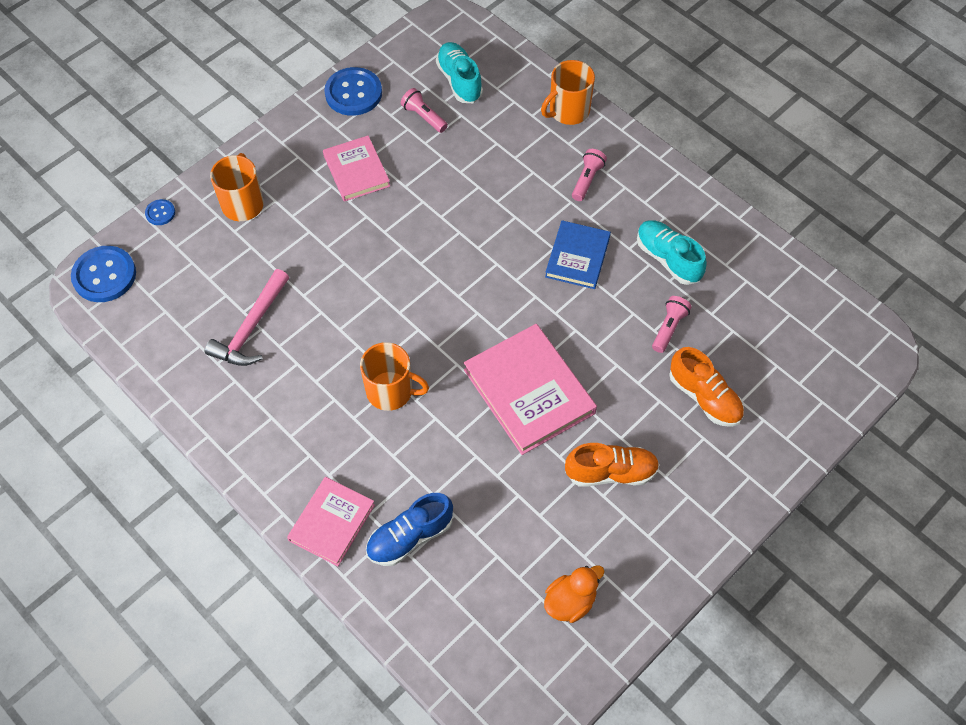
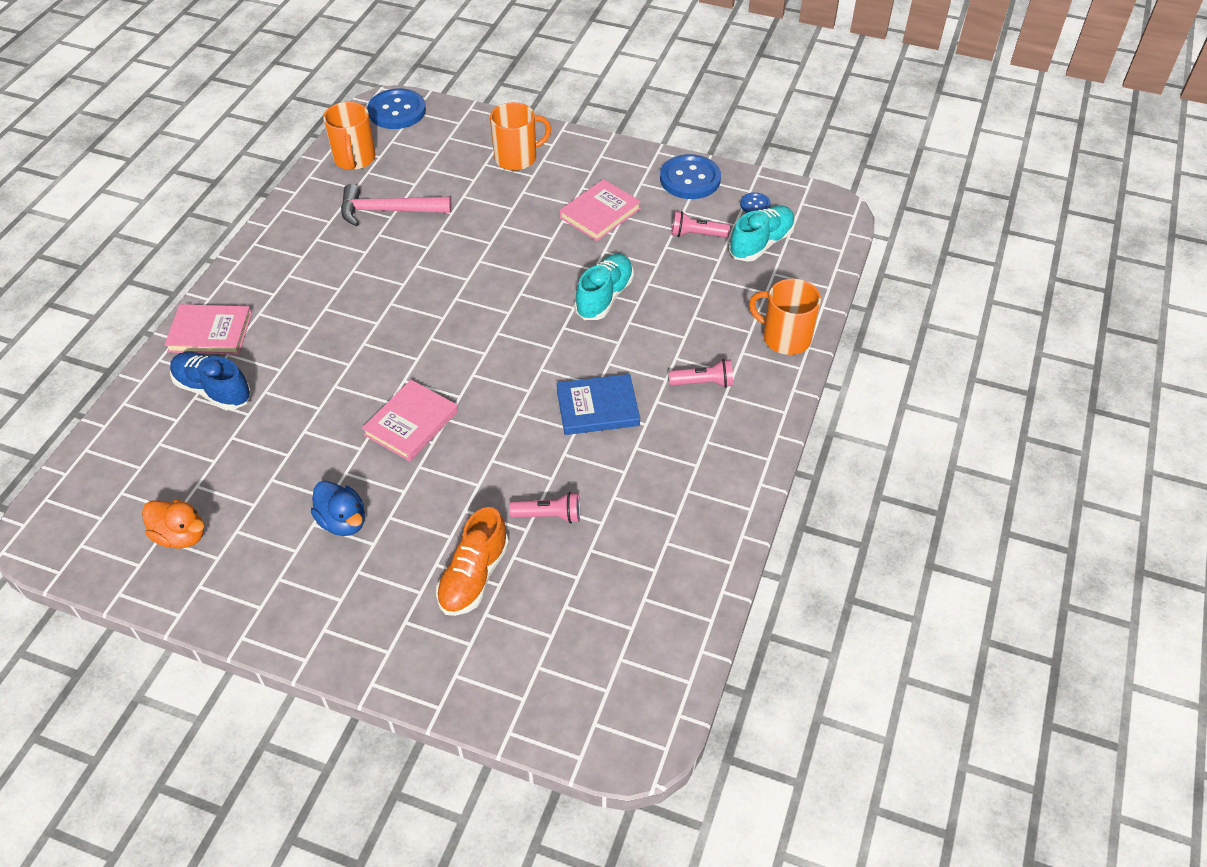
camera: 65 degrees right, 10 degrees down
blue button [145,199,175,225] -> blue button moved to [740,192,771,213]
orange mug [360,342,429,411] -> orange mug moved to [323,102,376,170]
pink flashlight [401,88,448,133] -> pink flashlight turned 105 degrees counterclockwise [672,211,730,238]
pink book [464,324,597,455] -> pink book [362,380,458,461], size x0.62
orange shoe [565,443,659,487] -> blue duck [311,480,365,536]
turquoise shoe [637,220,707,285] -> turquoise shoe moved to [574,254,634,320]

